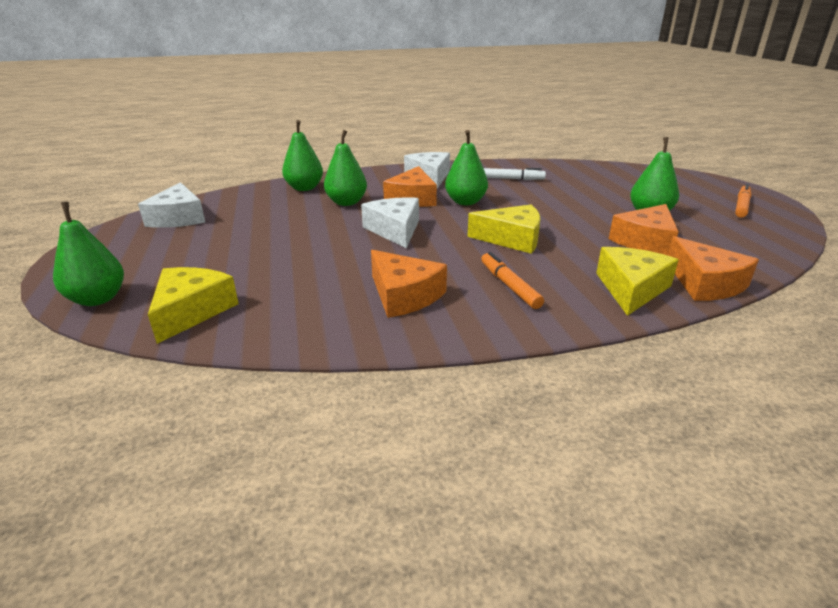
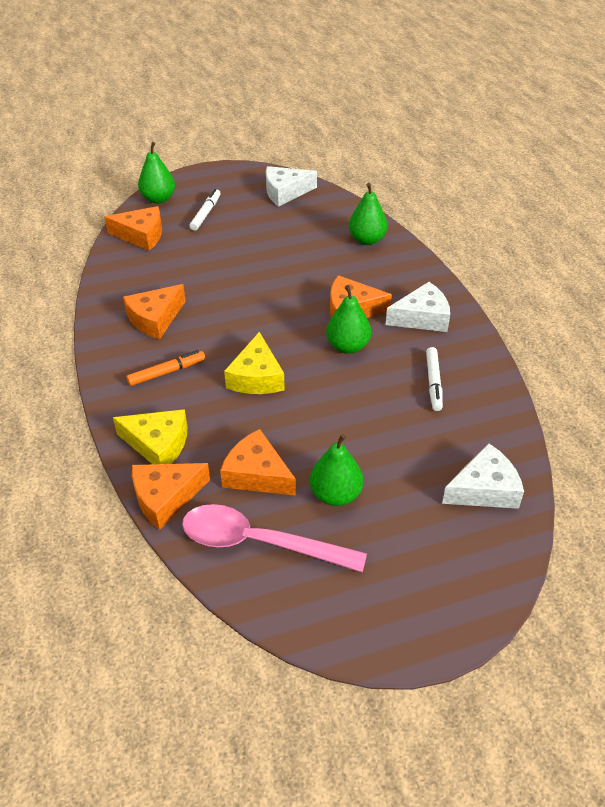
camera: 85 degrees right, 15 degrees up
yellow cheese [148,267,239,344] -> orange cheese [104,206,162,251]
green pear [324,130,367,206] -> none
white cheese [361,197,419,248] -> white cheese moved to [442,443,524,509]
orange marker [735,183,752,218] -> none
none -> pink spoon [182,504,367,572]
none -> white marker [189,189,221,231]

